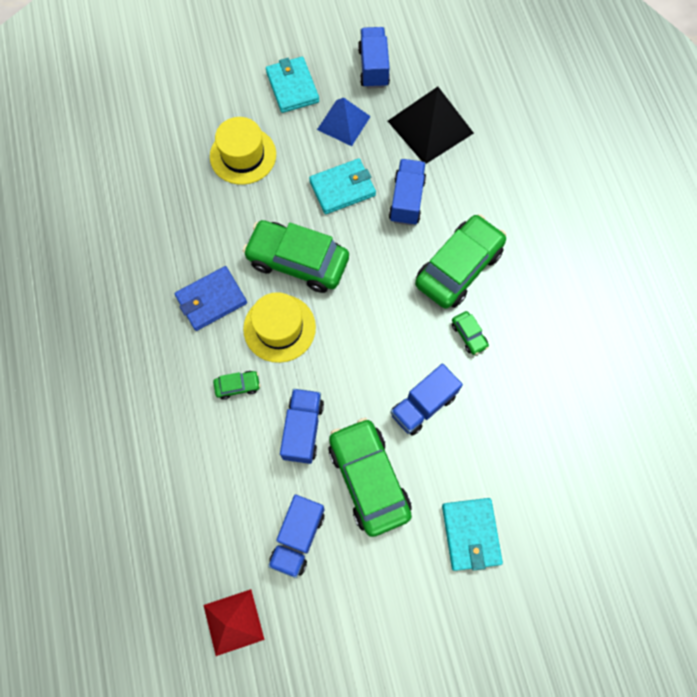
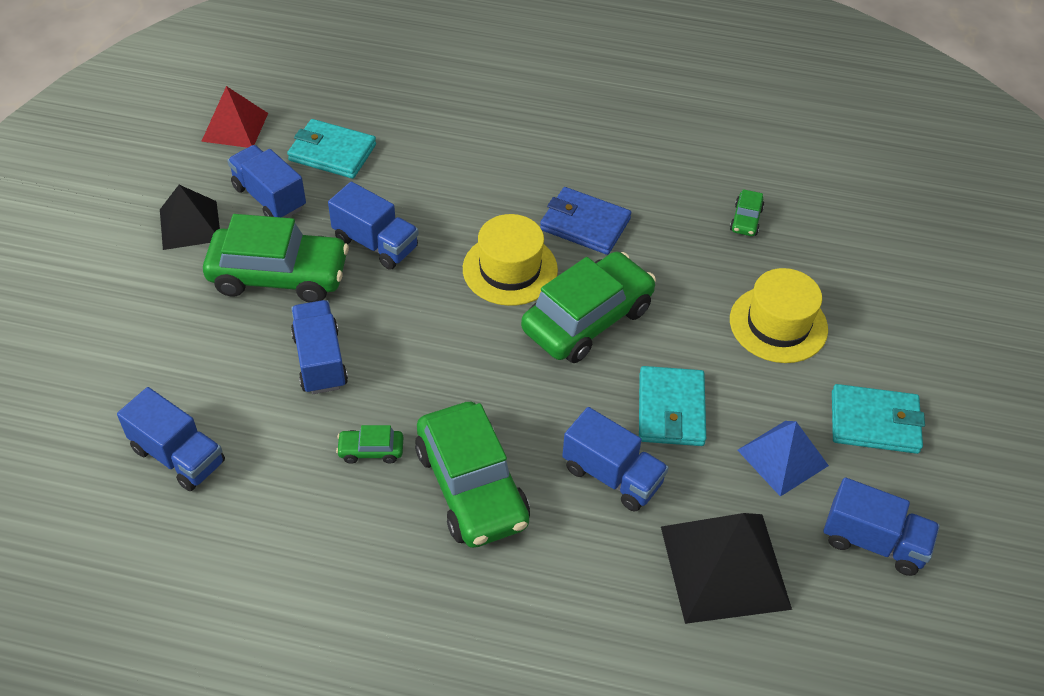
camera: 115 degrees right, 20 degrees down
blue wallet [175,266,247,331] -> blue wallet turned 60 degrees counterclockwise [540,187,631,255]
green car [213,371,260,400] -> green car moved to [730,189,764,236]
turquoise wallet [442,498,503,571] -> turquoise wallet moved to [287,119,376,179]
none -> blue truck [117,387,225,491]
none -> black pyramid [160,185,220,250]

